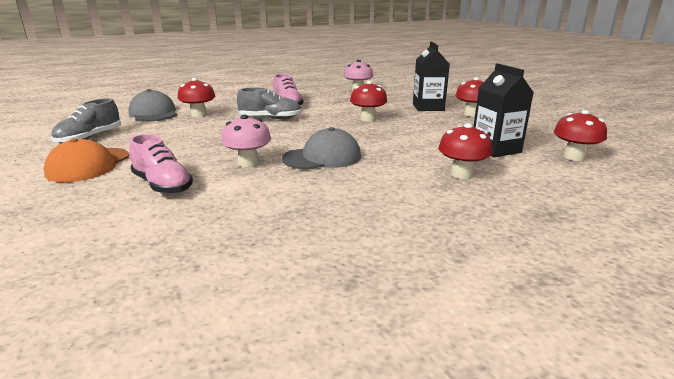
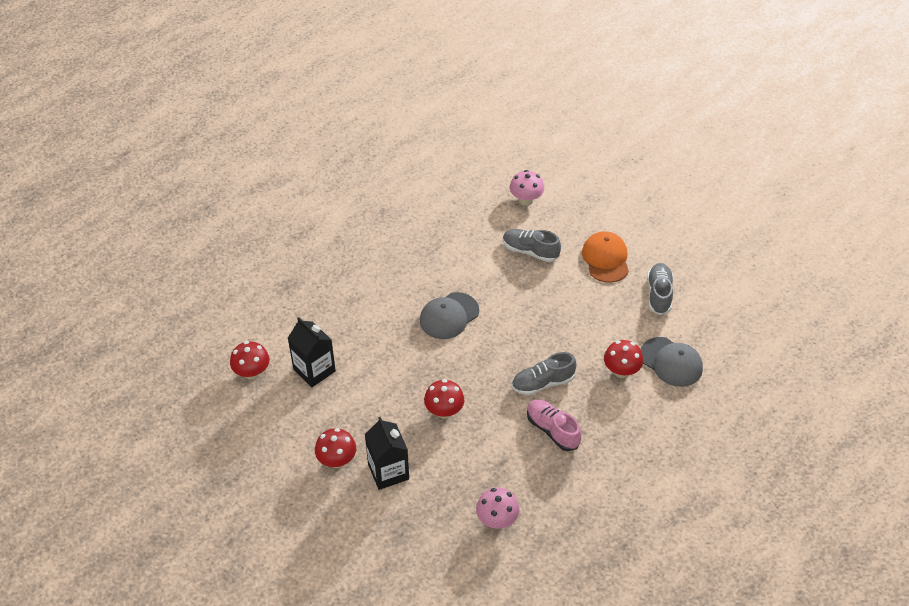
camera: 160 degrees right, 25 degrees up
pink shoe [129,134,193,194] -> grey shoe [503,229,561,262]
pink mushroom [221,115,271,167] -> pink mushroom moved to [510,170,544,206]
red mushroom [438,123,492,179] -> none

